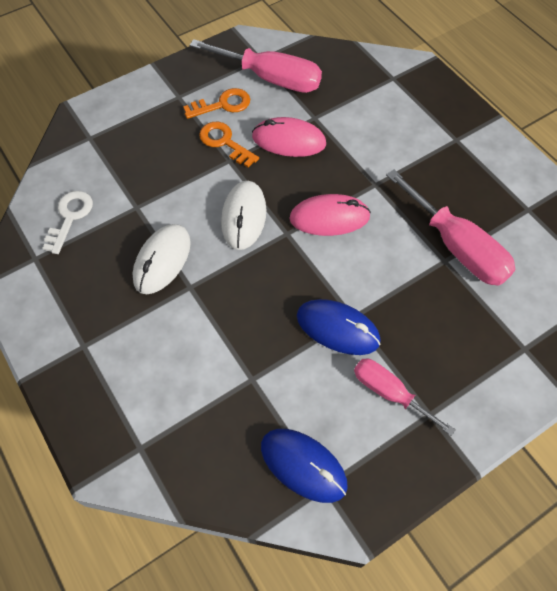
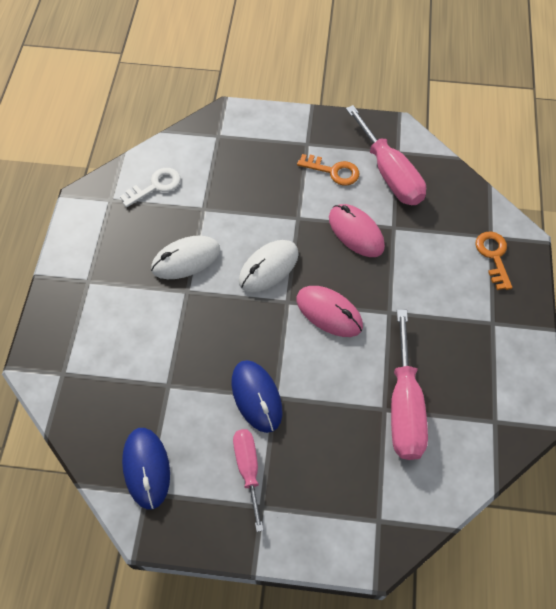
camera: 40 degrees right, 0 degrees up
orange key [199,122,259,168] -> orange key moved to [476,232,513,290]

